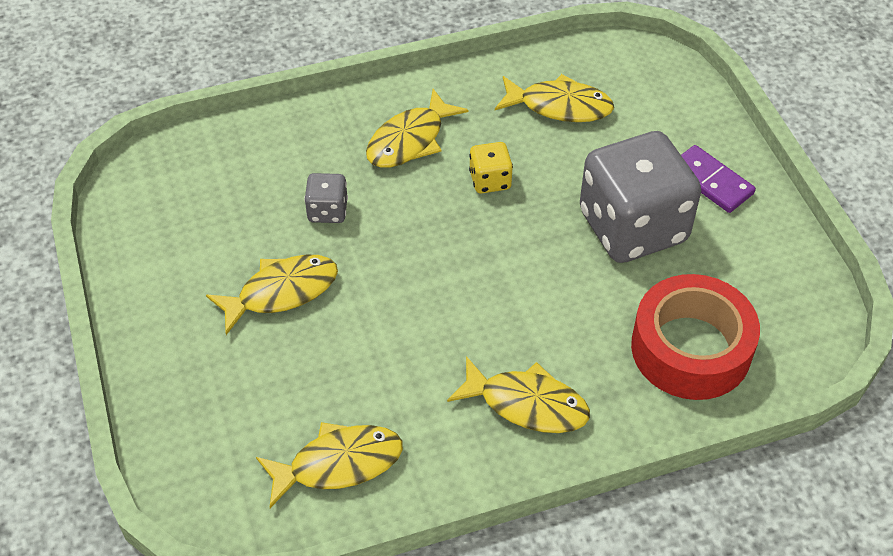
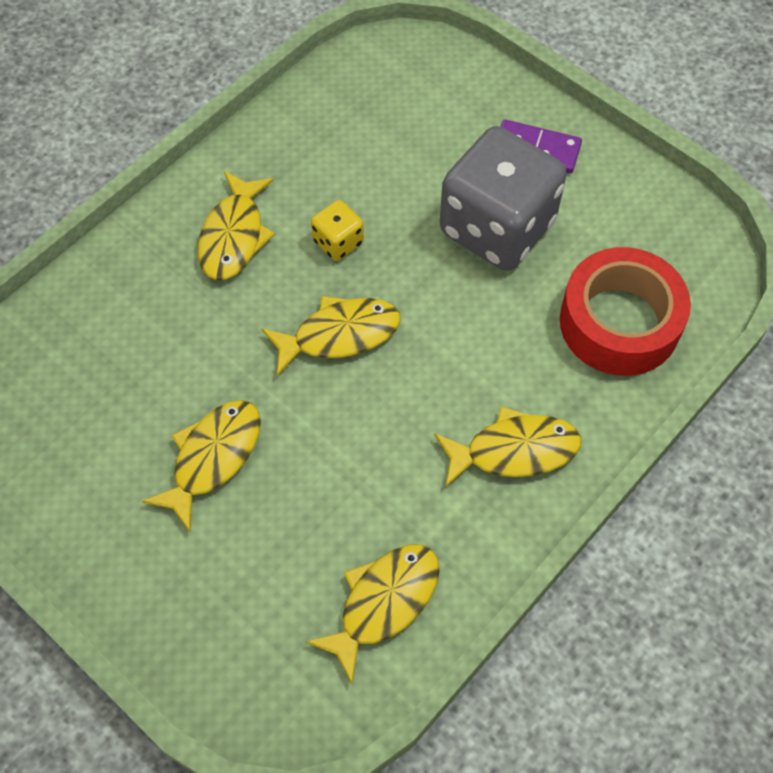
camera: 30 degrees left, 10 degrees up
grey dice [304,173,348,223] -> none
yellow fish [495,74,614,122] -> yellow fish moved to [262,296,401,376]

